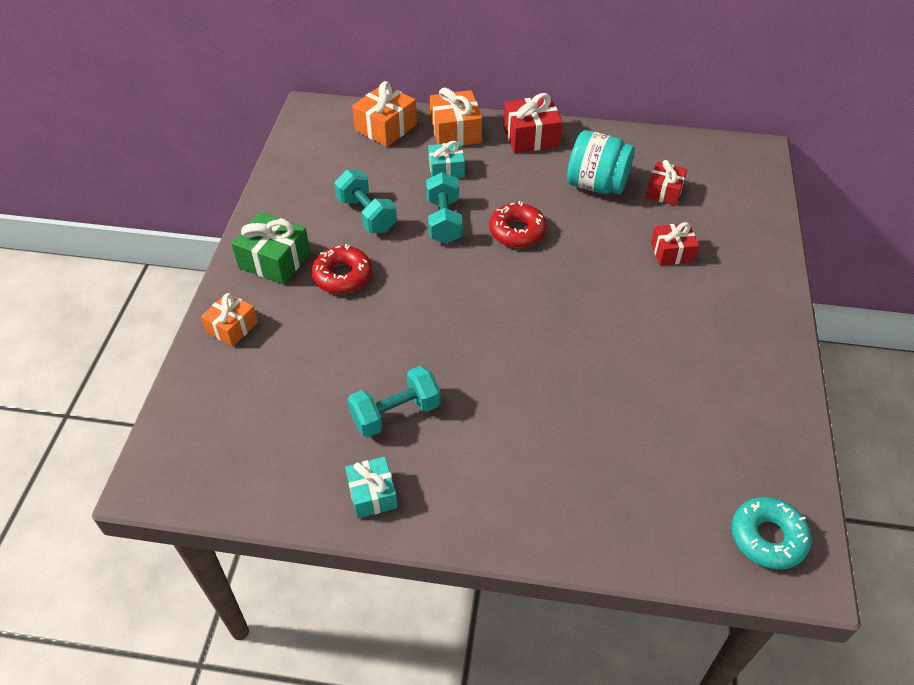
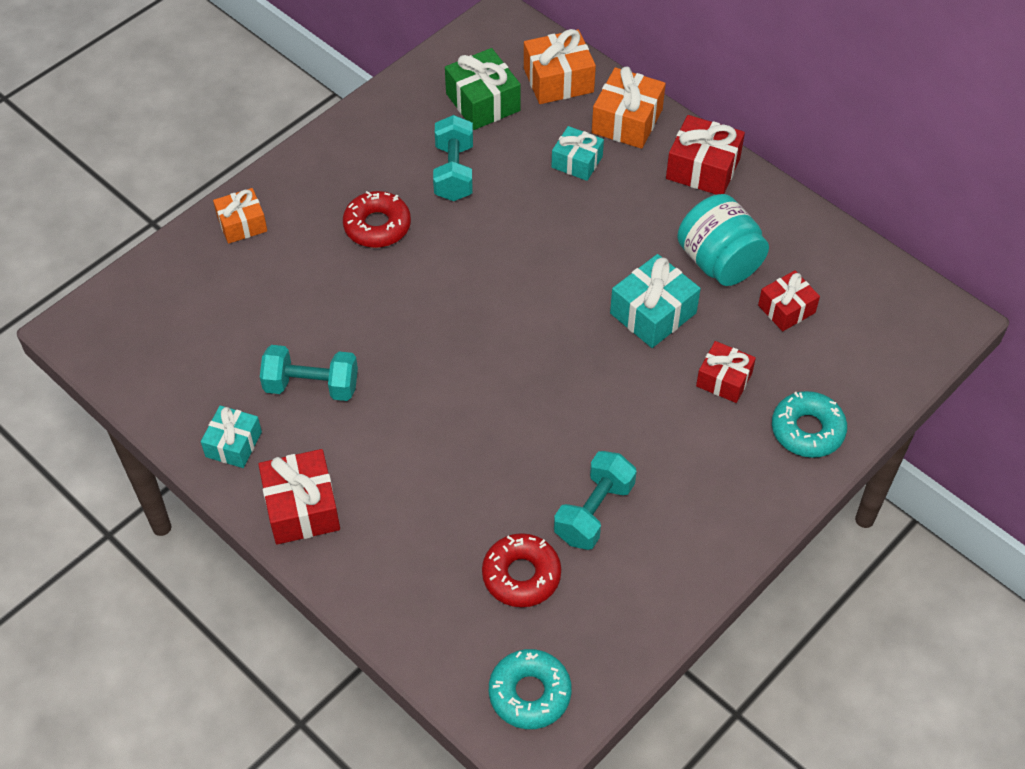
camera: 35 degrees right, 5 degrees up
green gift [232,212,310,285] -> green gift moved to [445,48,521,130]
turquoise dumbbell [426,172,462,244] -> turquoise dumbbell moved to [554,451,637,550]
red donut [489,201,547,248] -> red donut moved to [482,533,561,607]
none -> red gift [258,449,340,545]
none -> turquoise gift [610,254,701,348]
none -> turquoise donut [772,391,847,458]

